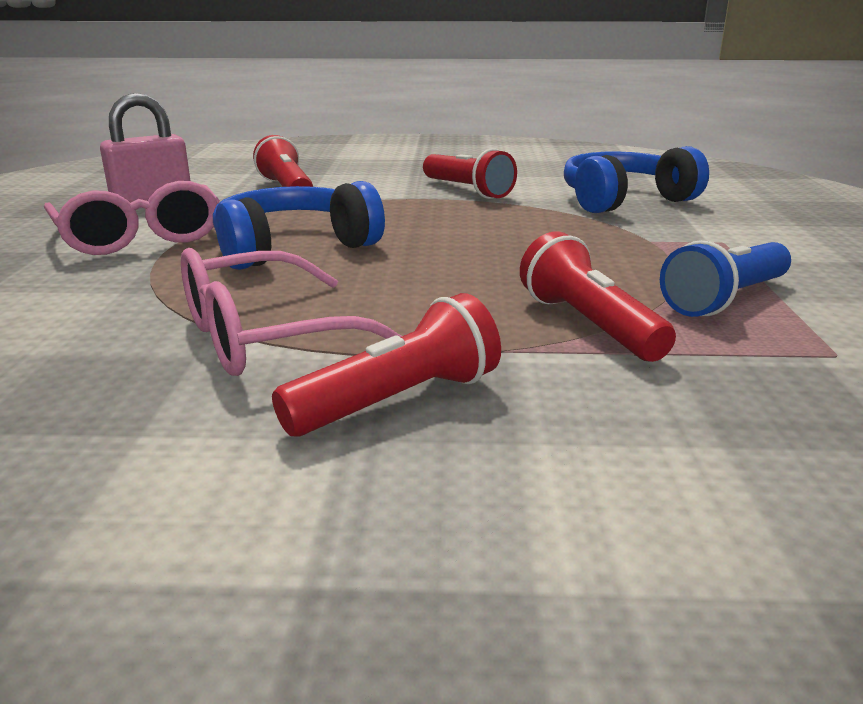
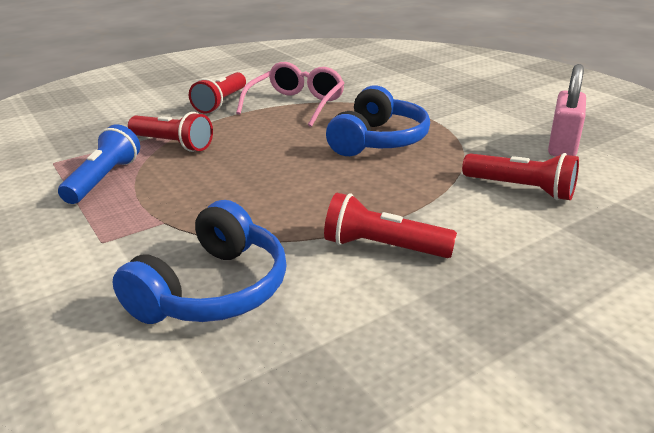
camera: 145 degrees right, 5 degrees up
pink glasses [44,181,220,255] -> none

